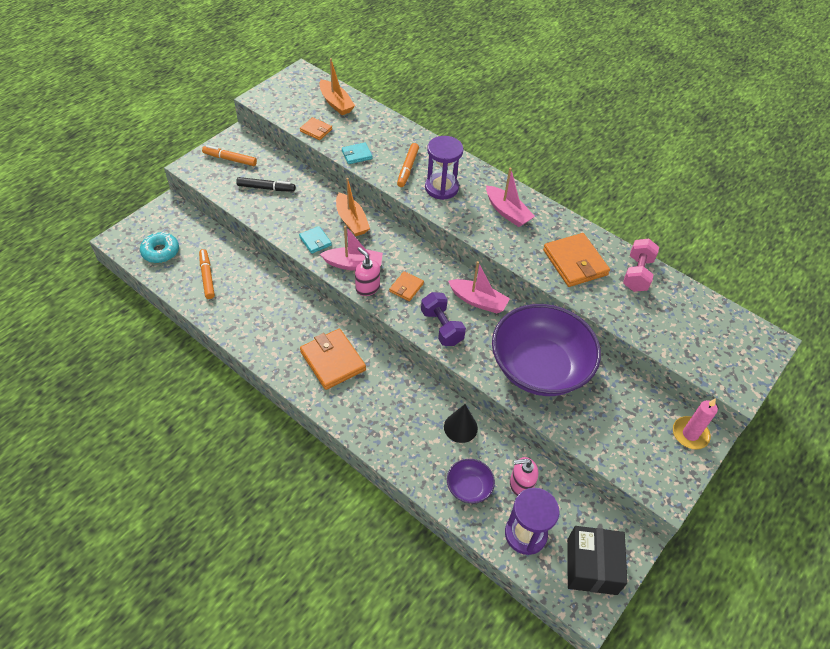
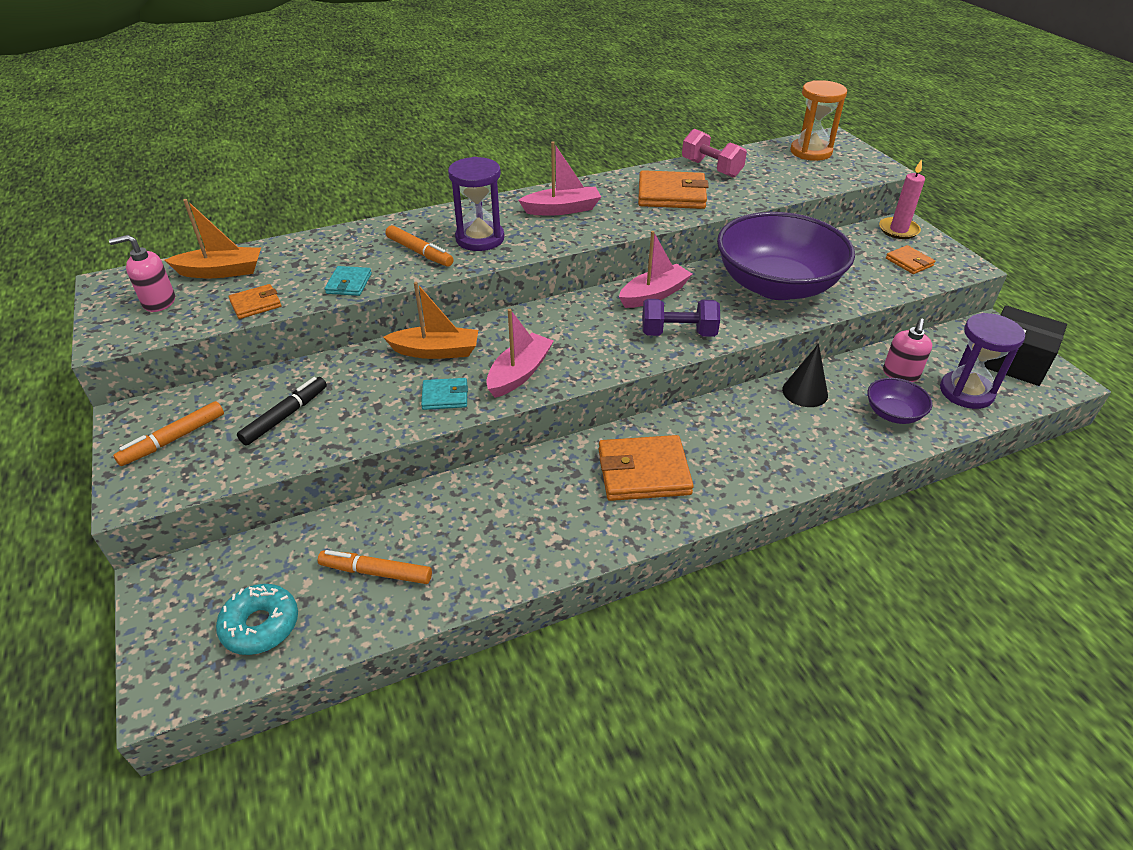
camera: 60 degrees left, 10 degrees down
pink soap dispenser [355,247,380,296] -> pink soap dispenser moved to [109,235,175,312]
orange wallet [389,271,424,301] -> orange wallet moved to [886,245,935,274]
none -> orange hourglass [790,80,847,161]

